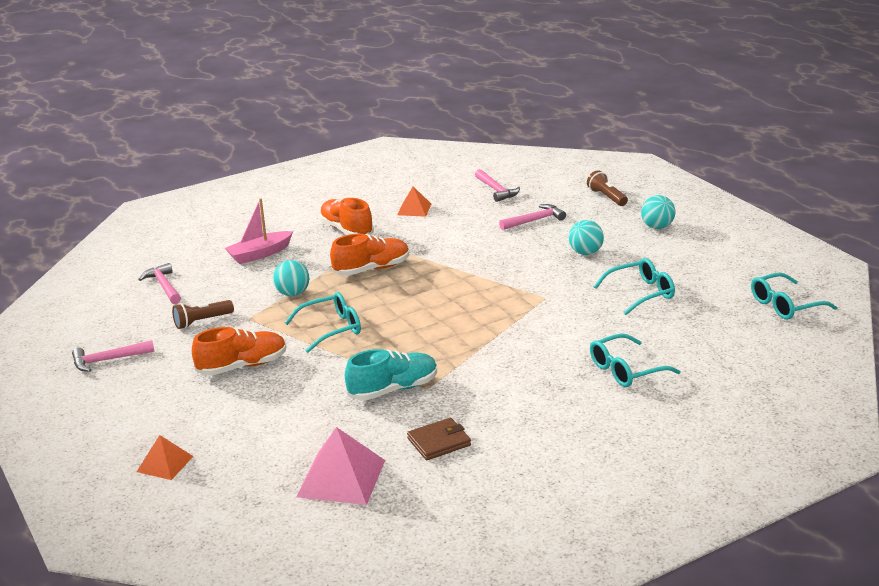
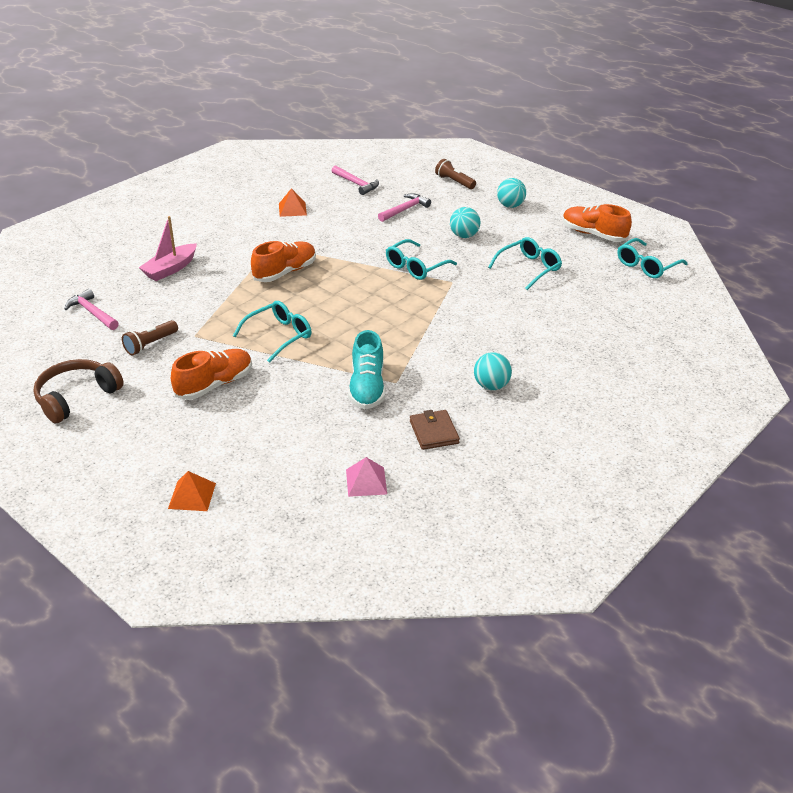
camera: 20 degrees left, 10 degrees up
pink hammer [72,340,154,372] -> brown headphones [33,359,124,423]
turquoise ball [273,260,309,296] -> turquoise ball moved to [474,352,512,390]
pink pyramid [296,427,385,505] -> pink pyramid [346,457,387,497], size x0.58
orange shoe [319,197,374,235] -> orange shoe moved to [563,204,632,242]
turquoise shoe [345,349,437,400] -> turquoise shoe turned 135 degrees clockwise [348,330,385,409]
brown wallet [407,418,471,460] -> brown wallet turned 60 degrees counterclockwise [410,410,460,450]
turquoise glasses [590,333,681,387] -> turquoise glasses moved to [386,239,457,280]

